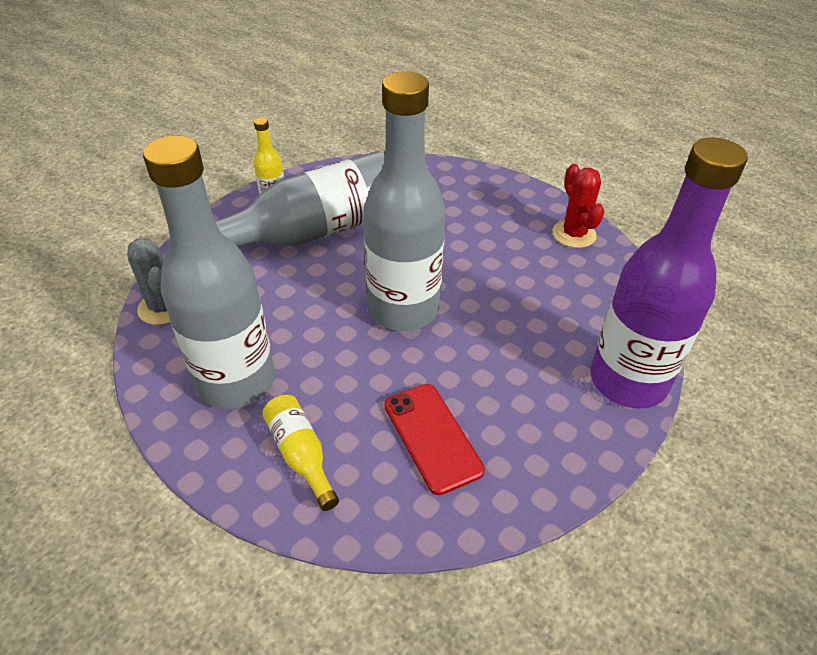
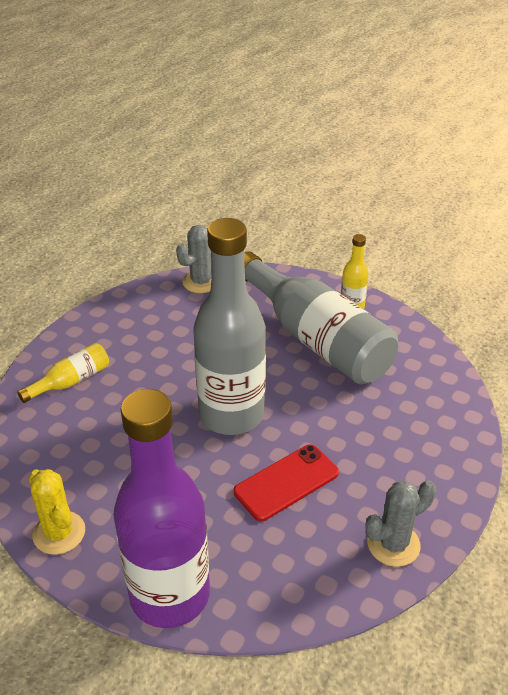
camera: 80 degrees right, 5 degrees down
grey bottle [143,135,275,409] -> none
red phone [384,384,485,495] -> red phone moved to [234,444,339,522]
red cactus [552,164,604,248] -> grey cactus [365,480,436,567]
none -> yellow cactus [29,469,85,555]

